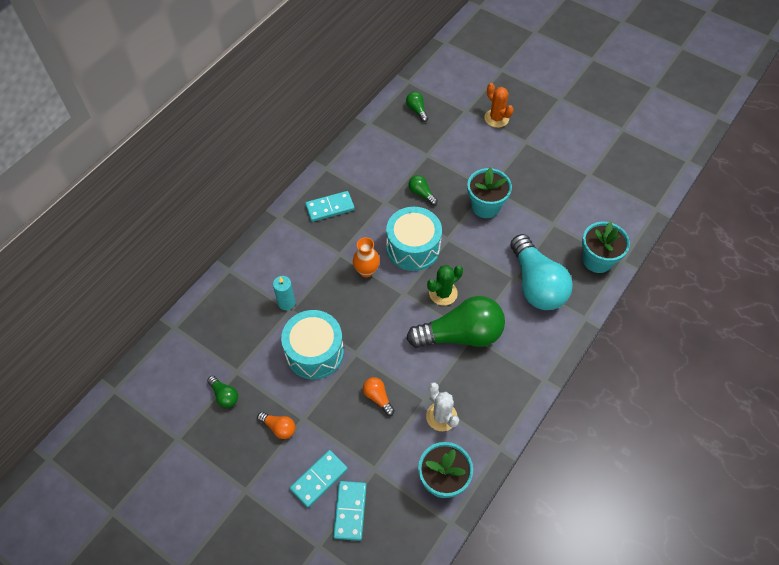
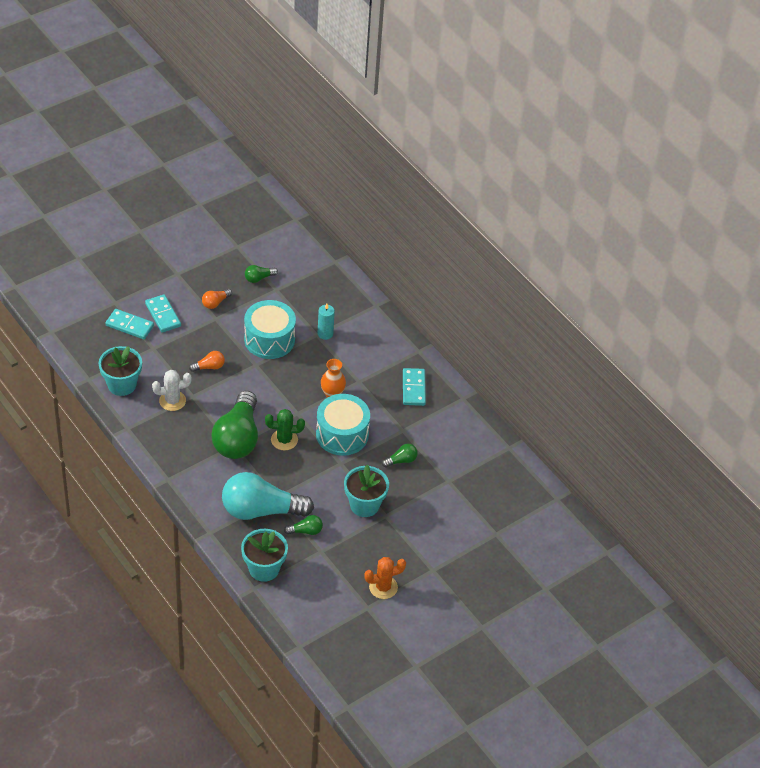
camera: 105 degrees right, 10 degrees down
green light bulb [406,92,428,122] -> green light bulb moved to [284,515,323,535]
green cactus [427,265,463,306] -> green cactus turned 75 degrees counterclockwise [265,409,305,450]
orange cactus [484,83,514,128] -> orange cactus moved to [364,557,406,599]

